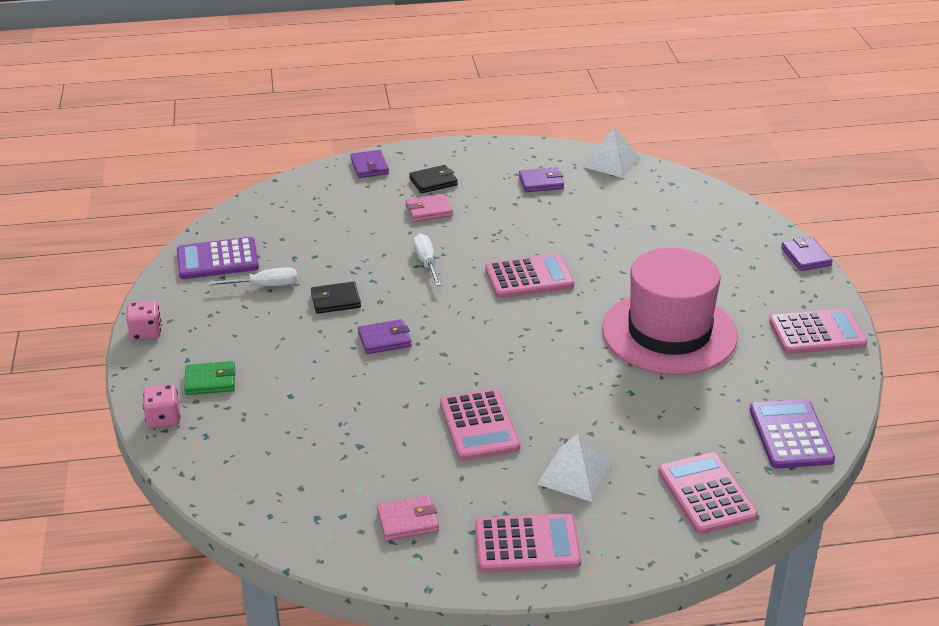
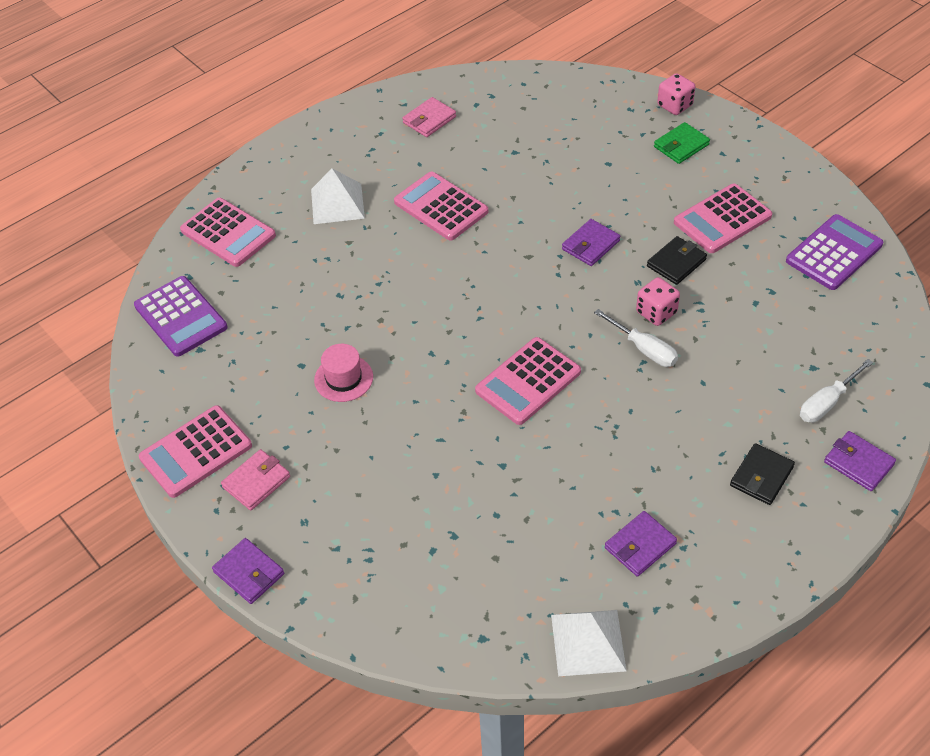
camera: 150 degrees right, 15 degrees up
pink dice [127,300,161,341] -> pink dice moved to [636,277,680,326]
white screwdriver [209,267,297,286] -> white screwdriver moved to [800,359,873,423]
pink wallet [405,194,453,222] -> pink wallet moved to [221,449,290,511]
pink calculator [475,514,581,573] -> pink calculator moved to [674,184,772,253]
pink hat [602,248,738,375] -> pink hat [314,344,373,402], size x0.40

